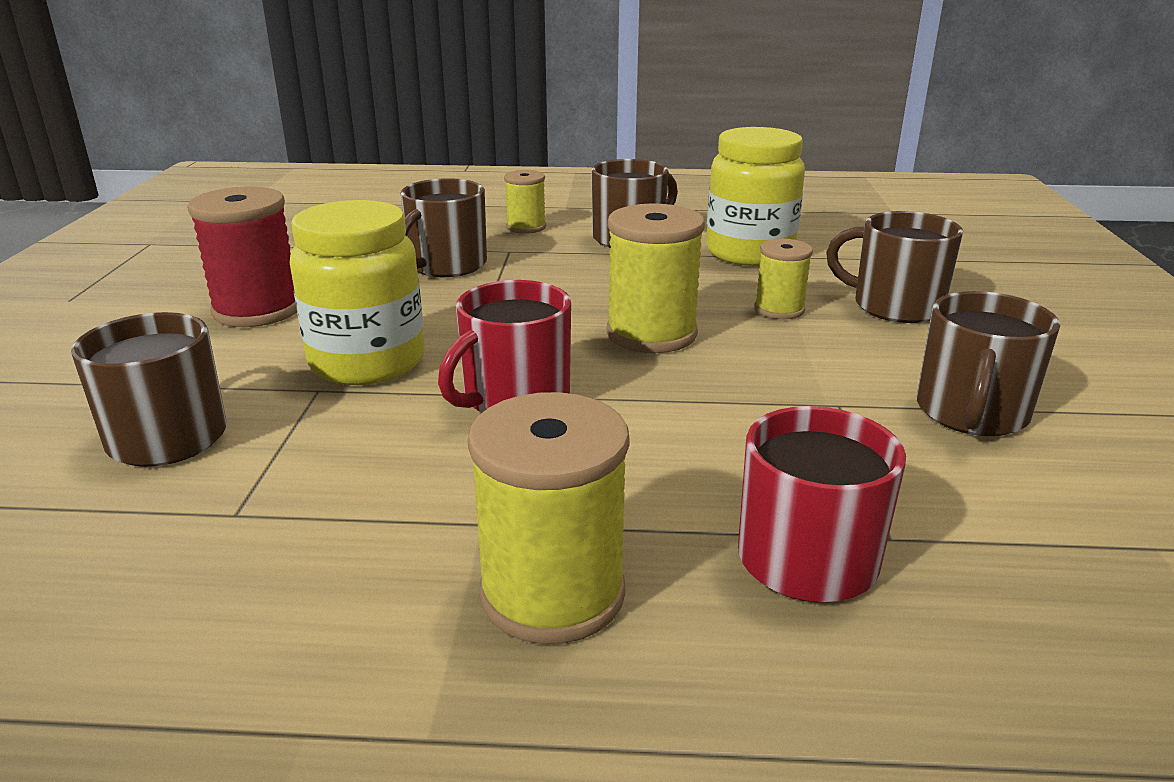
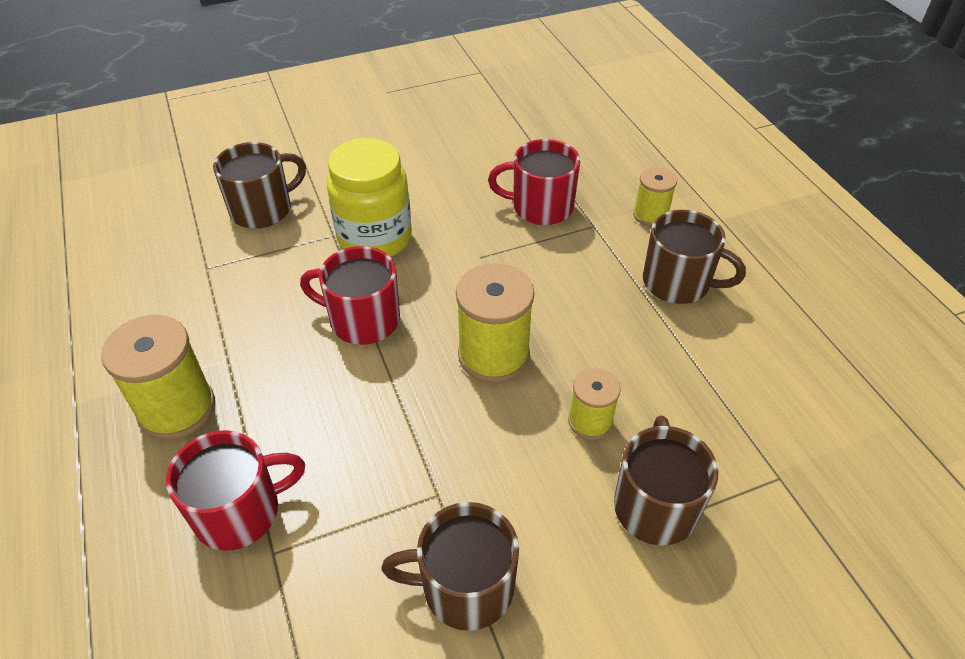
camera: 65 degrees right, 20 degrees up
red spool [187,187,297,327] -> none
brown mug [401,178,487,277] -> red mug [488,139,580,225]
yellow jar [706,127,805,266] -> none

